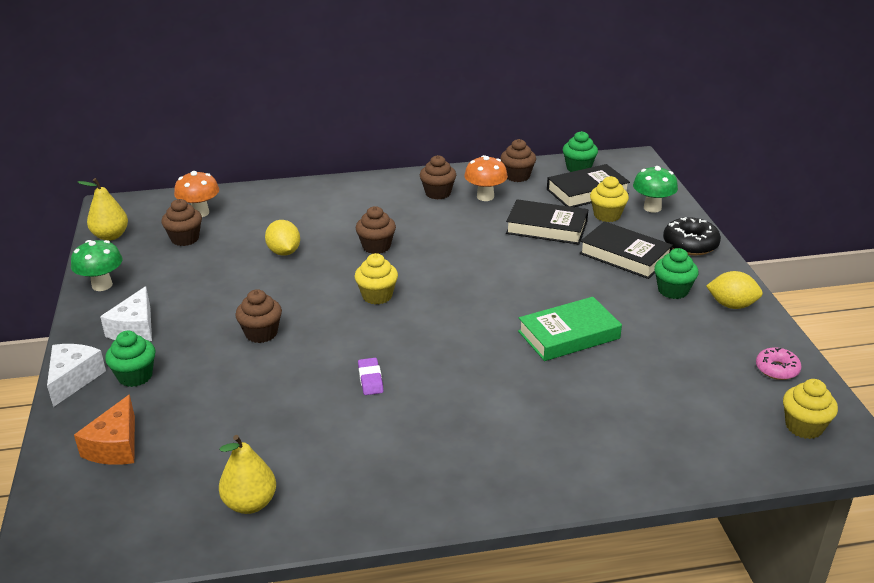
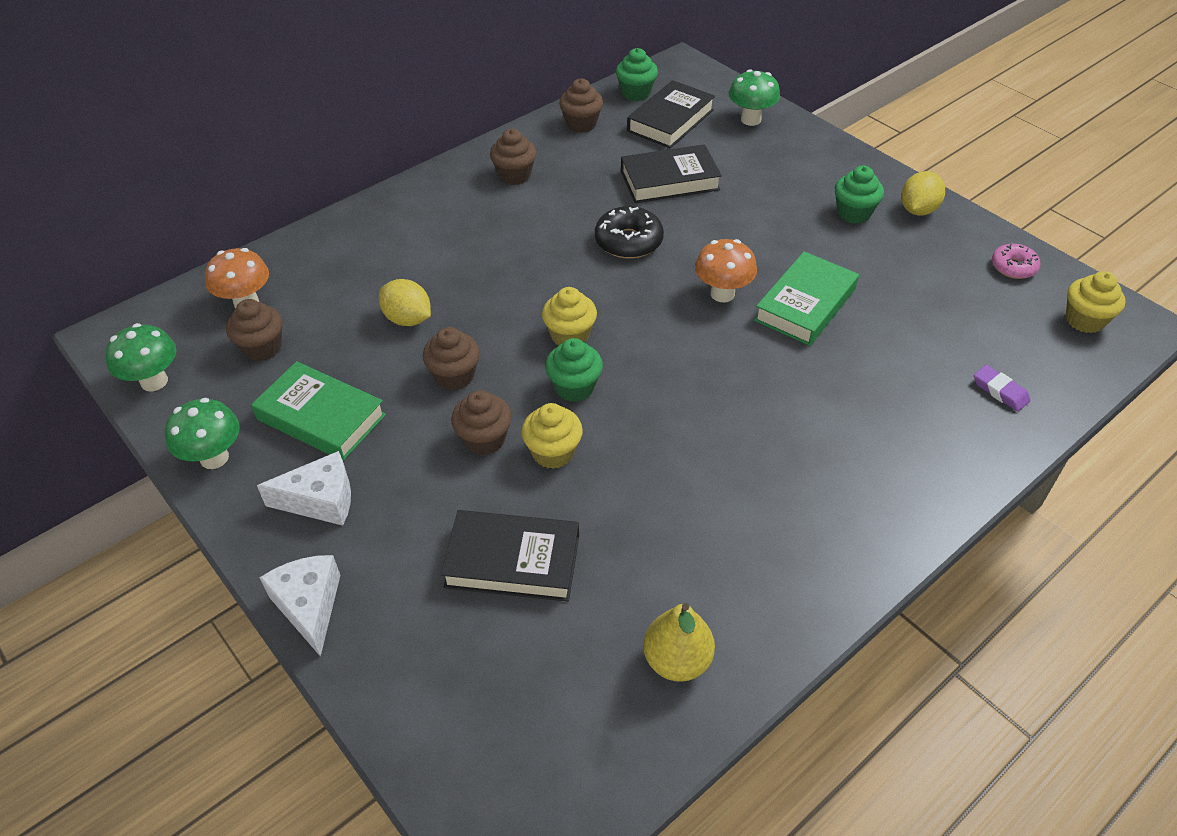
camera: 30 degrees left, 15 degrees up
orange cheese [74,394,135,465] -> none
yellow pear [78,178,128,241] -> green mushroom [105,323,176,392]
white cheese [100,286,152,341] -> white cheese turned 75 degrees counterclockwise [257,451,351,526]
green cupcake [105,331,156,387] -> green cupcake moved to [545,338,603,402]
brown cupcake [356,206,396,254] -> brown cupcake moved to [423,327,480,390]
purple eraser [358,358,384,395] -> purple eraser moved to [974,365,1030,411]
orange mushroom [464,155,508,201] -> orange mushroom moved to [695,239,757,302]
black book [579,221,673,279] -> black book moved to [441,510,579,602]
yellow cupcake [590,176,629,222] -> yellow cupcake moved to [521,403,583,469]
black donut [663,217,721,255] -> black donut moved to [595,206,664,259]
yellow lemon [706,271,763,309] -> yellow lemon turned 45 degrees counterclockwise [901,171,945,216]
none -> green book [251,361,386,461]

